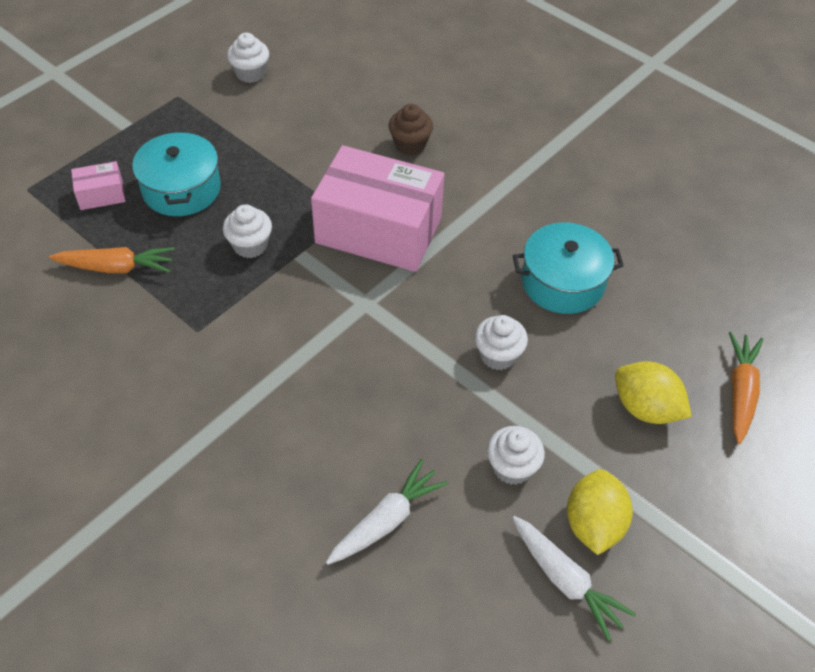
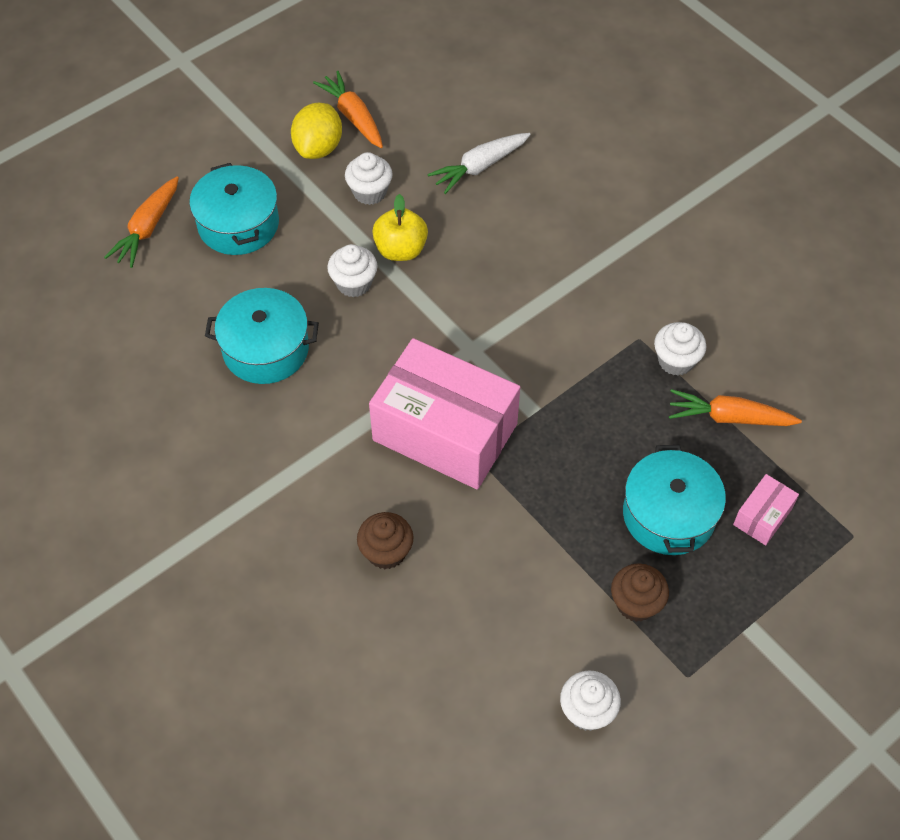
camera: 170 degrees left, 5 degrees up
pink box [71,161,126,210] -> pink box turned 45 degrees counterclockwise [733,474,799,545]
white cupcake [223,204,272,258] -> white cupcake moved to [654,322,706,376]
white carrot [512,516,636,641] -> orange carrot [313,71,383,148]
yellow lemon [615,361,692,424] -> turquoise pot [189,163,279,255]
none -> yellow apple [372,194,428,261]
none -> brown cupcake [611,563,669,622]

